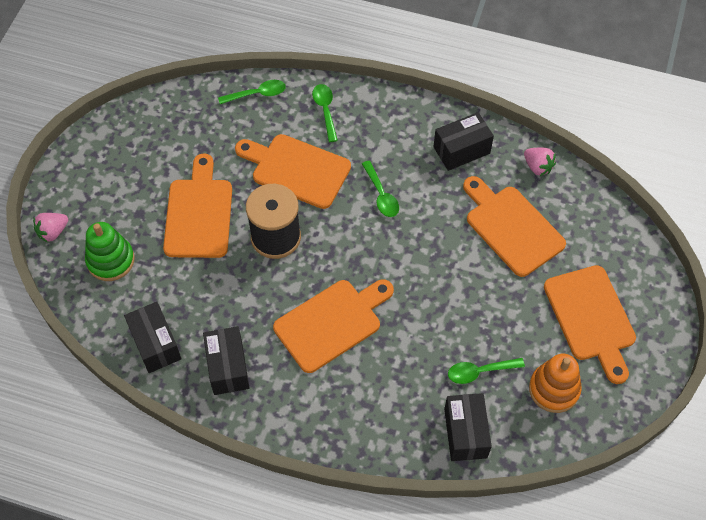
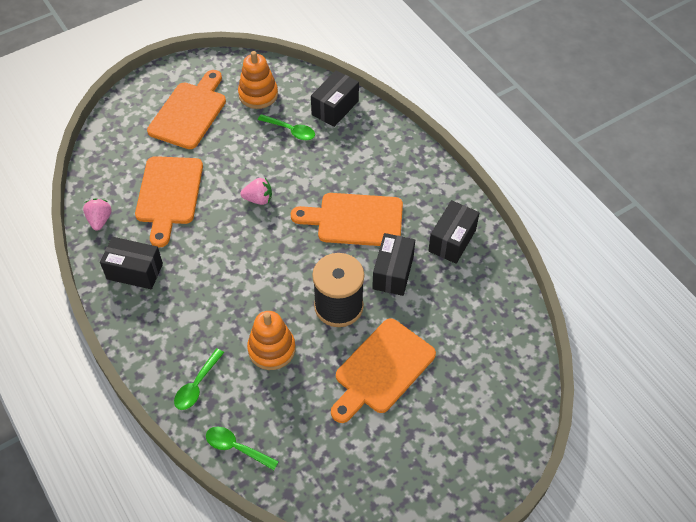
camera: 140 degrees left, 5 degrees down
pink strawberry [33,213,68,243] -> pink strawberry moved to [240,178,272,205]
green stacking toy [85,222,135,281] -> none
black box [124,302,182,373] -> black box moved to [372,233,415,296]
orange cutting board [235,134,351,209] -> orange stacking toy [247,311,295,370]
green spoon [362,161,399,217] -> none

